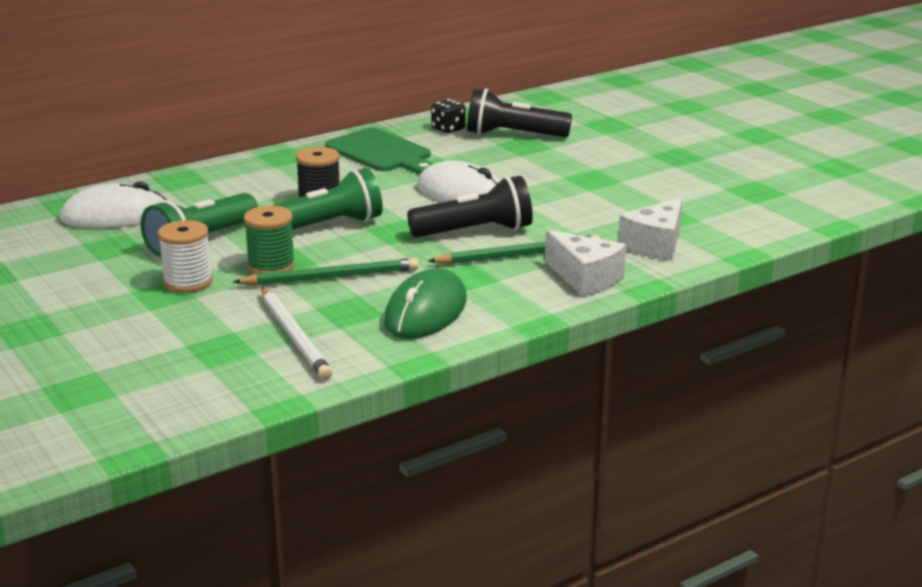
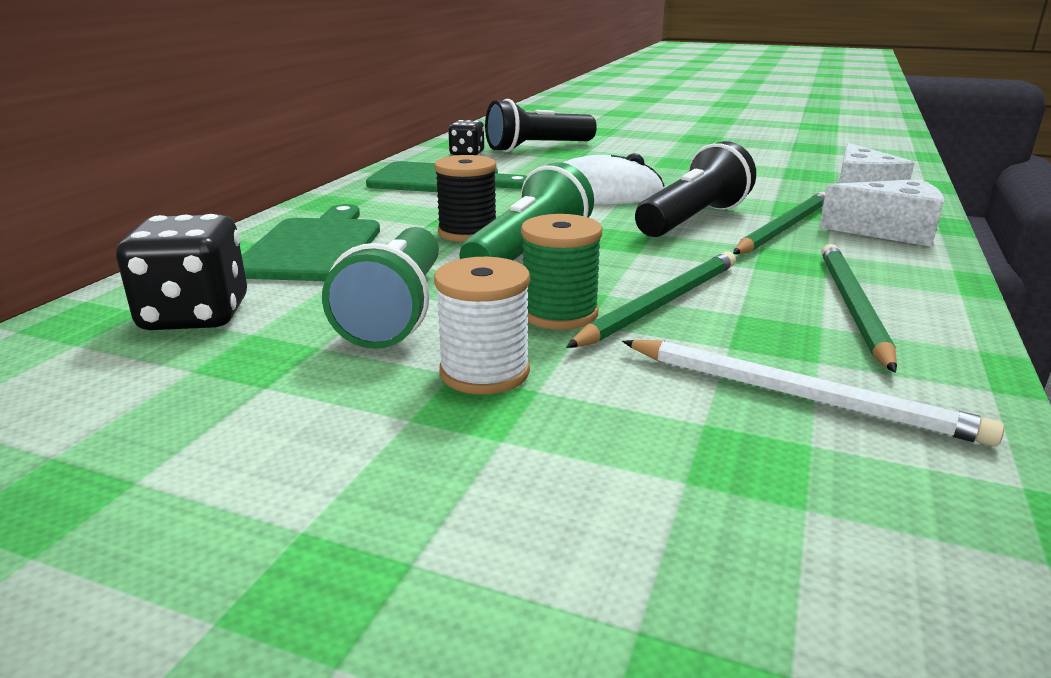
camera: 35 degrees left, 0 degrees up
white mouse [60,181,167,229] -> black dice [116,214,247,330]
green mouse [384,268,467,339] -> green pencil [821,244,897,373]
none -> green cutting board [242,204,380,281]

